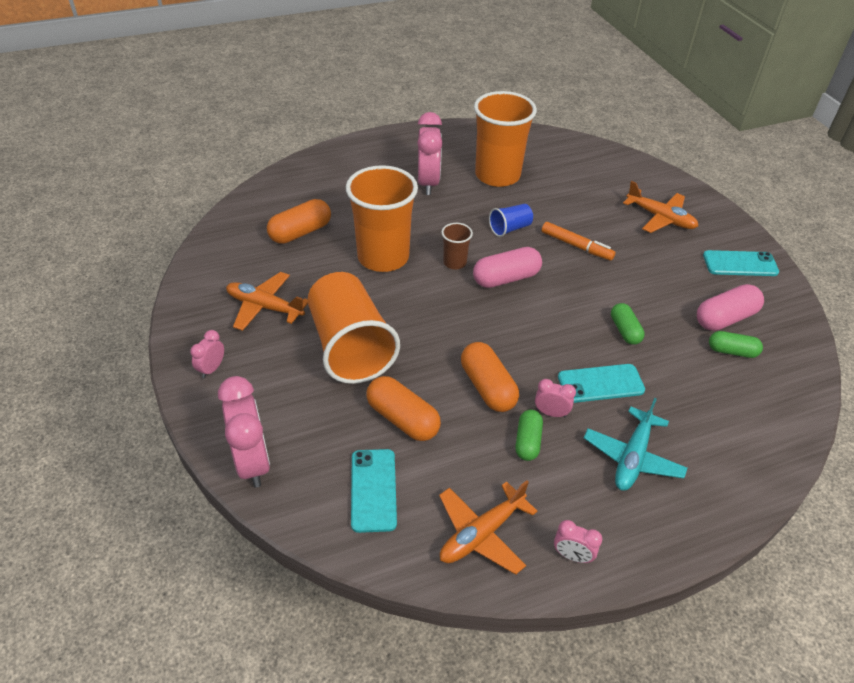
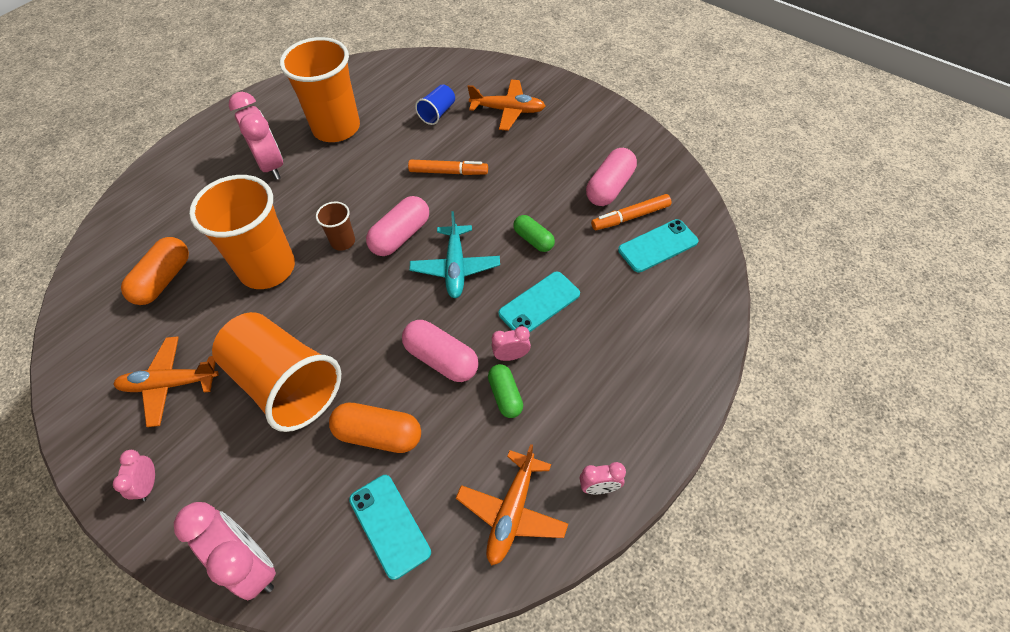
camera: 25 degrees left, 10 degrees up
orange capsule [461,342,519,412] -> pink capsule [402,320,479,382]
blue cup [489,204,533,237] -> blue cup moved to [415,84,455,125]
turquoise plane [584,398,687,491] -> turquoise plane moved to [410,211,500,298]
turquoise phone [703,250,779,276] -> turquoise phone moved to [618,219,698,273]
green capsule [709,331,763,358] -> orange marker [591,194,672,230]

